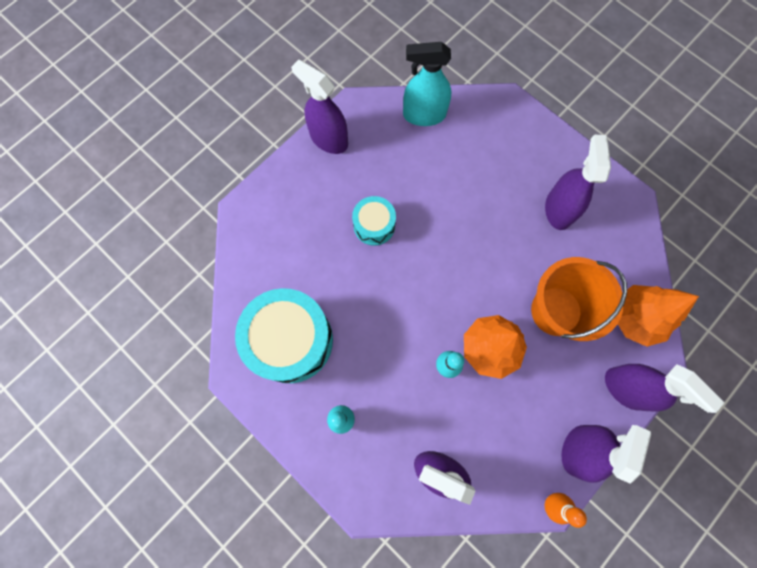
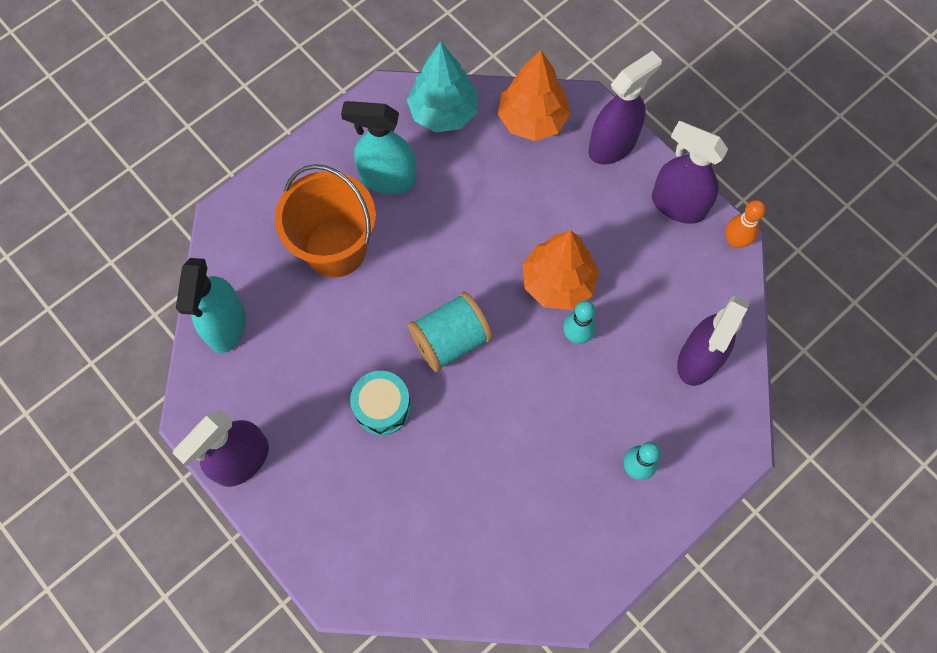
camera: 85 degrees left, 5 degrees down
turquoise drum [235,288,333,383] -> none
orange bucket [531,257,627,341] -> orange bucket moved to [275,164,376,277]
purple spray bottle [545,135,611,230] -> turquoise spray bottle [341,101,417,194]
none -> turquoise tree [407,41,478,133]
none -> turquoise spool [408,292,493,372]

